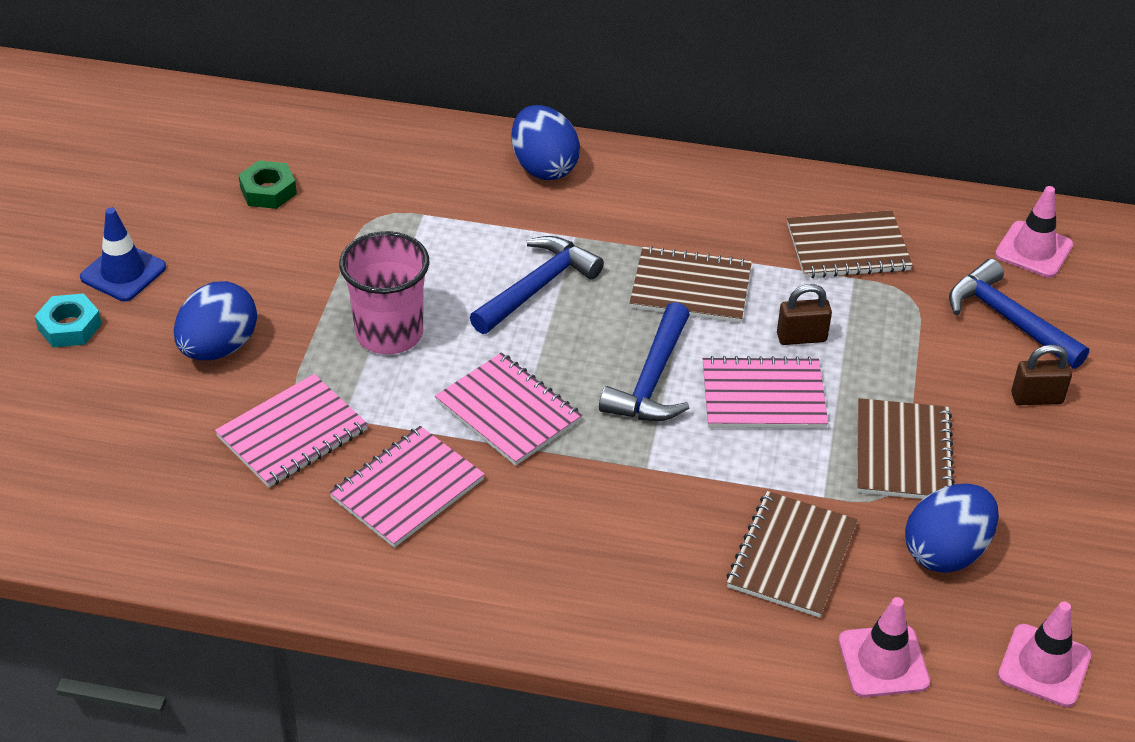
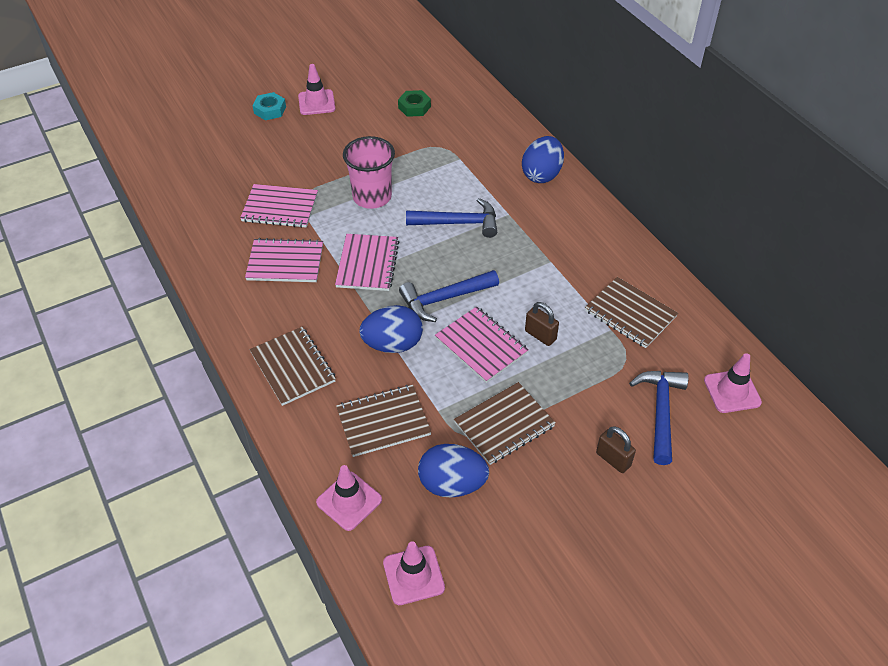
camera: 50 degrees right, 5 degrees up
blue traffic cone [80,208,166,301] -> pink traffic cone [298,64,335,115]
blue egg [174,281,257,360] -> blue egg moved to [359,305,423,353]
brown notebook [630,246,752,323] -> brown notebook moved to [250,327,336,406]

